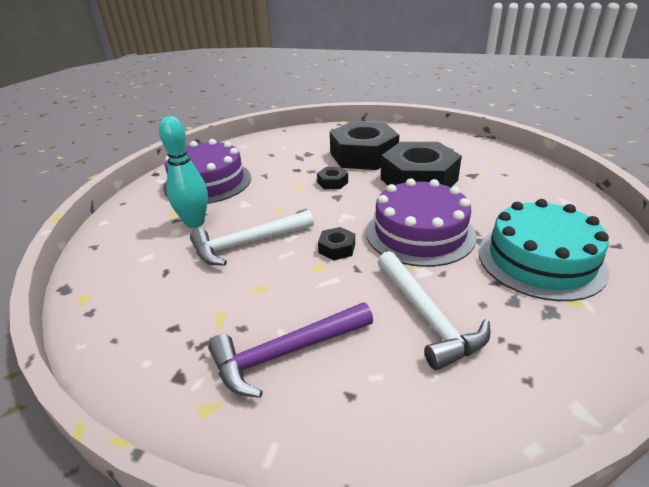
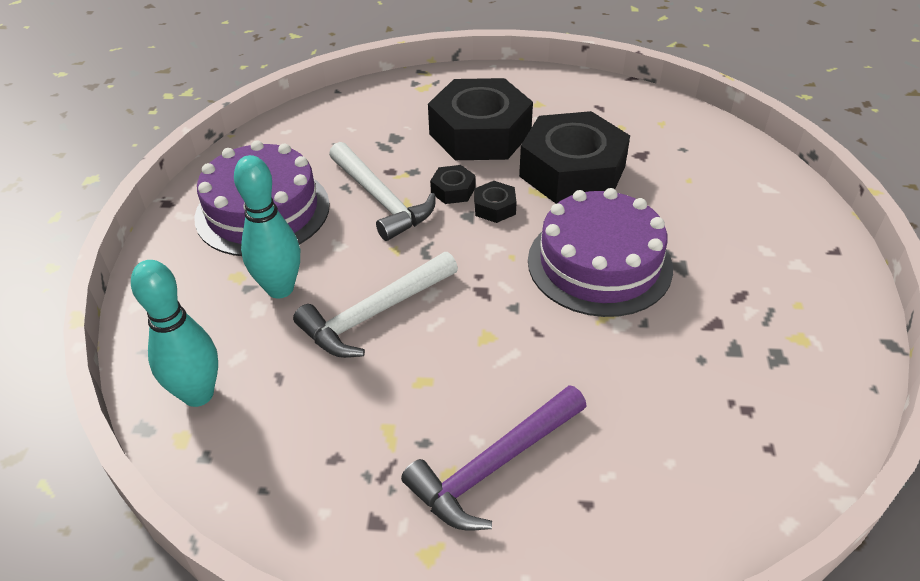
camera: 15 degrees left, 10 degrees up
black nut [318,227,355,261] -> black nut moved to [474,181,517,223]
white hammer [378,251,490,370] -> white hammer moved to [329,142,436,241]
turquoise cake [479,199,609,301] -> none
none -> turquoise bowling pin [131,260,218,407]

